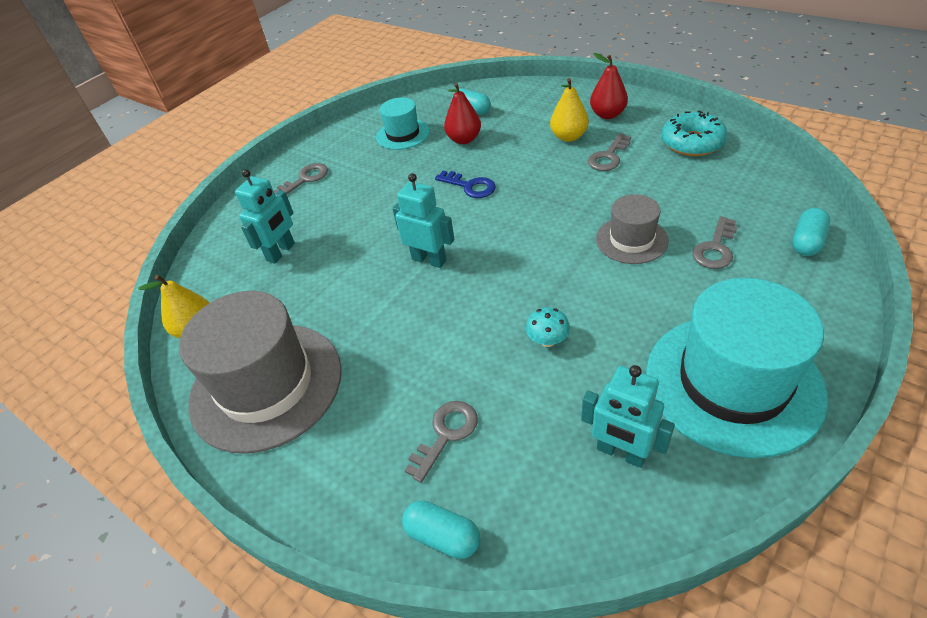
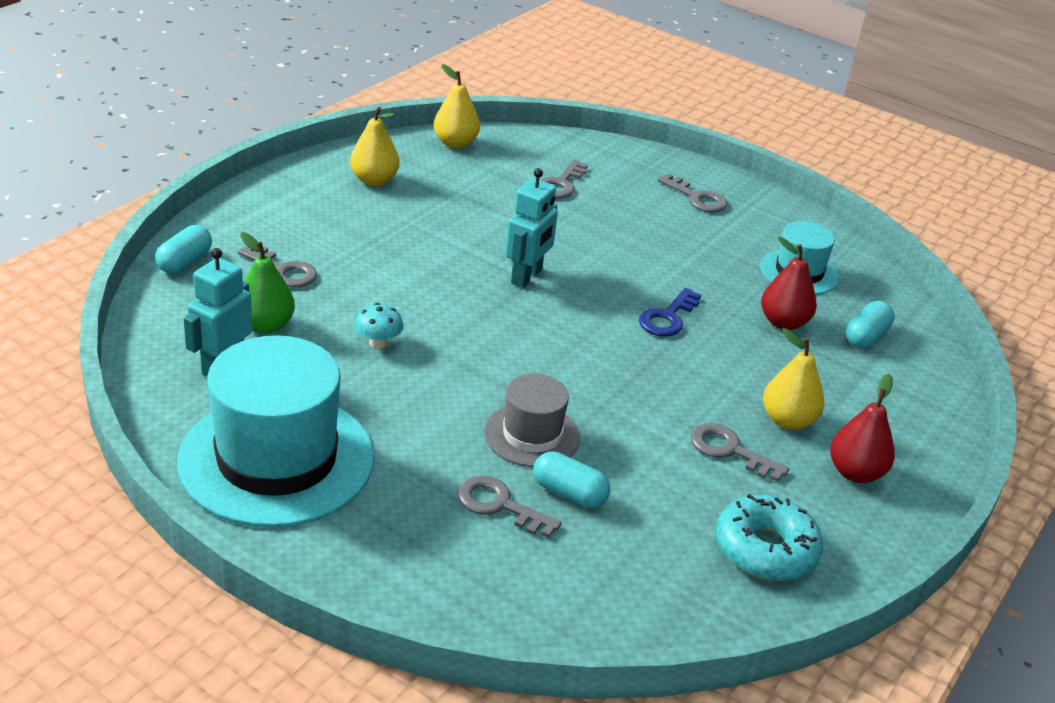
camera: 80 degrees right, 10 degrees down
grey hat [179,291,342,454] -> yellow pear [350,107,399,186]
turquoise robot [235,169,295,264] -> grey key [541,160,588,199]
turquoise capsule [792,208,830,256] -> turquoise capsule moved to [533,451,610,508]
none -> green pear [240,232,295,334]

